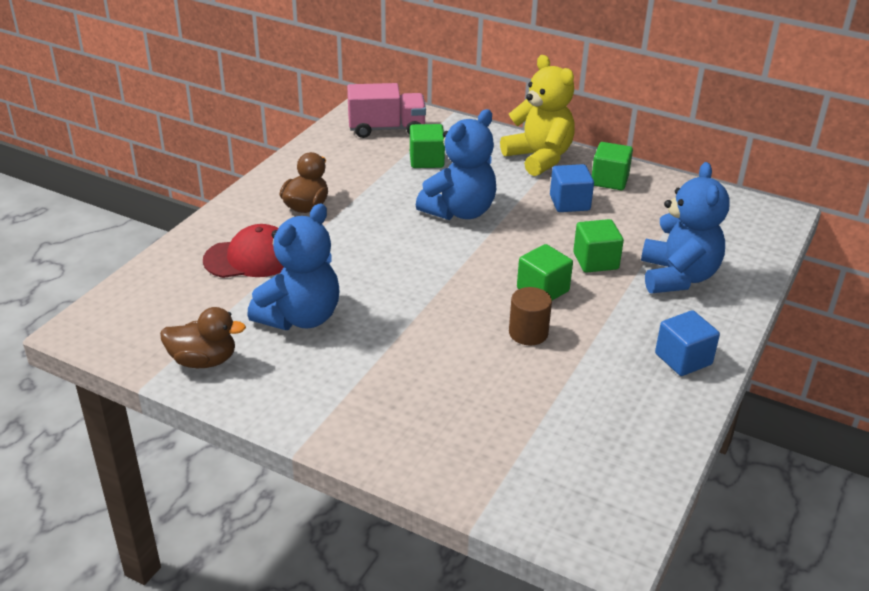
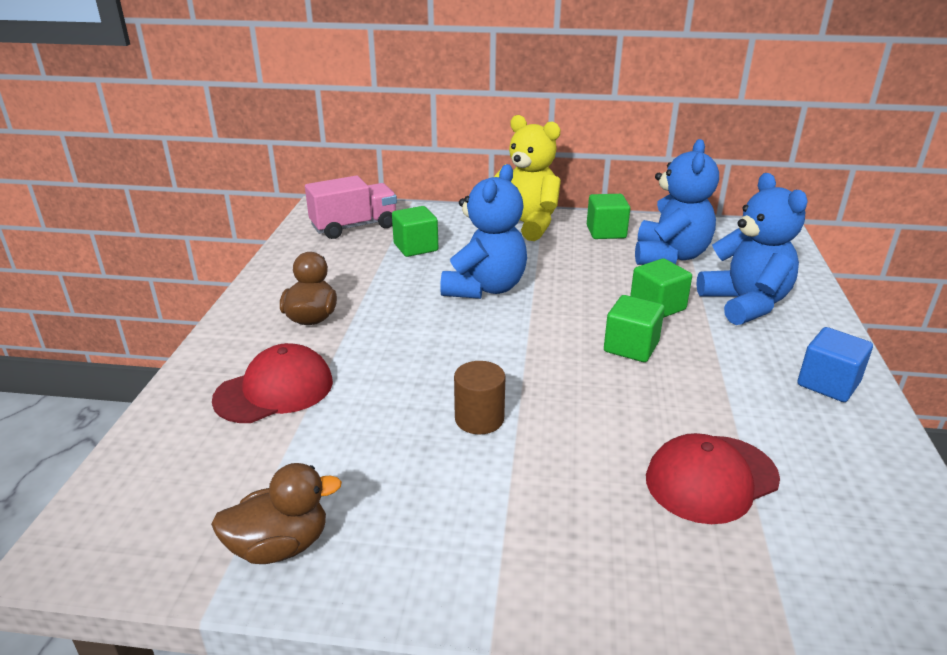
camera: 20 degrees left, 5 degrees down
blue teddy bear [247,204,340,330] -> blue teddy bear moved to [635,139,719,265]
brown cylinder [509,287,552,345] -> brown cylinder moved to [454,361,506,435]
blue cube [550,164,594,212] -> none
none -> red cap [646,433,780,524]

